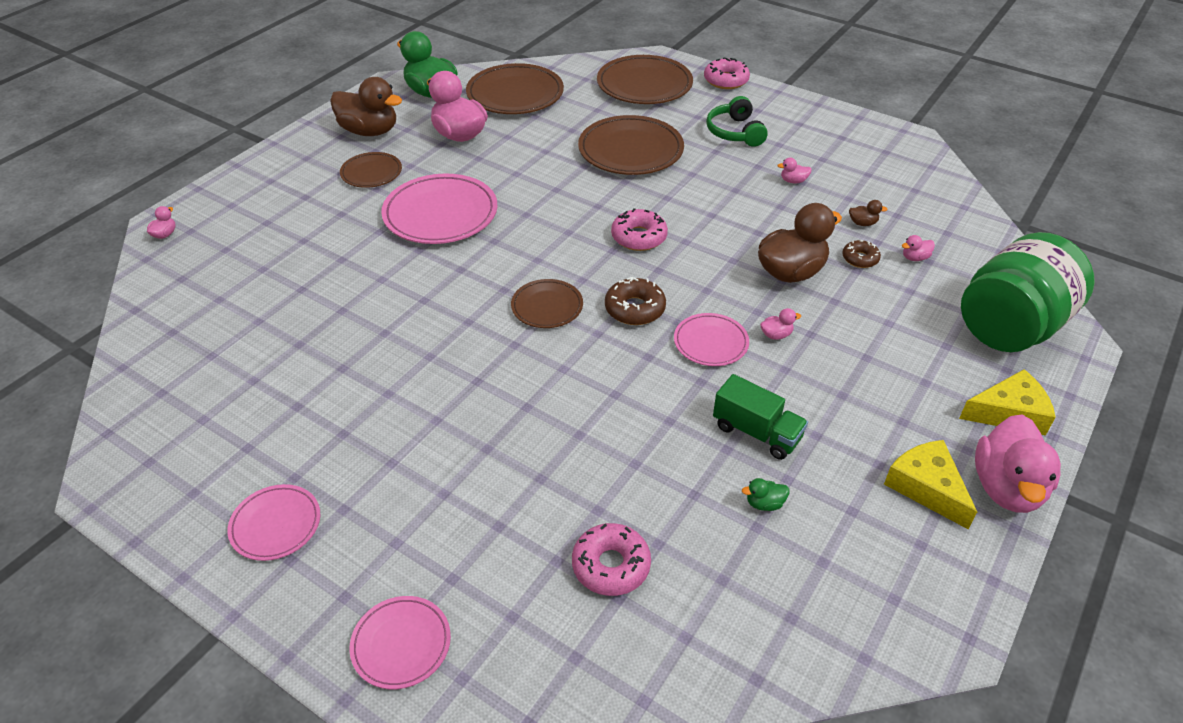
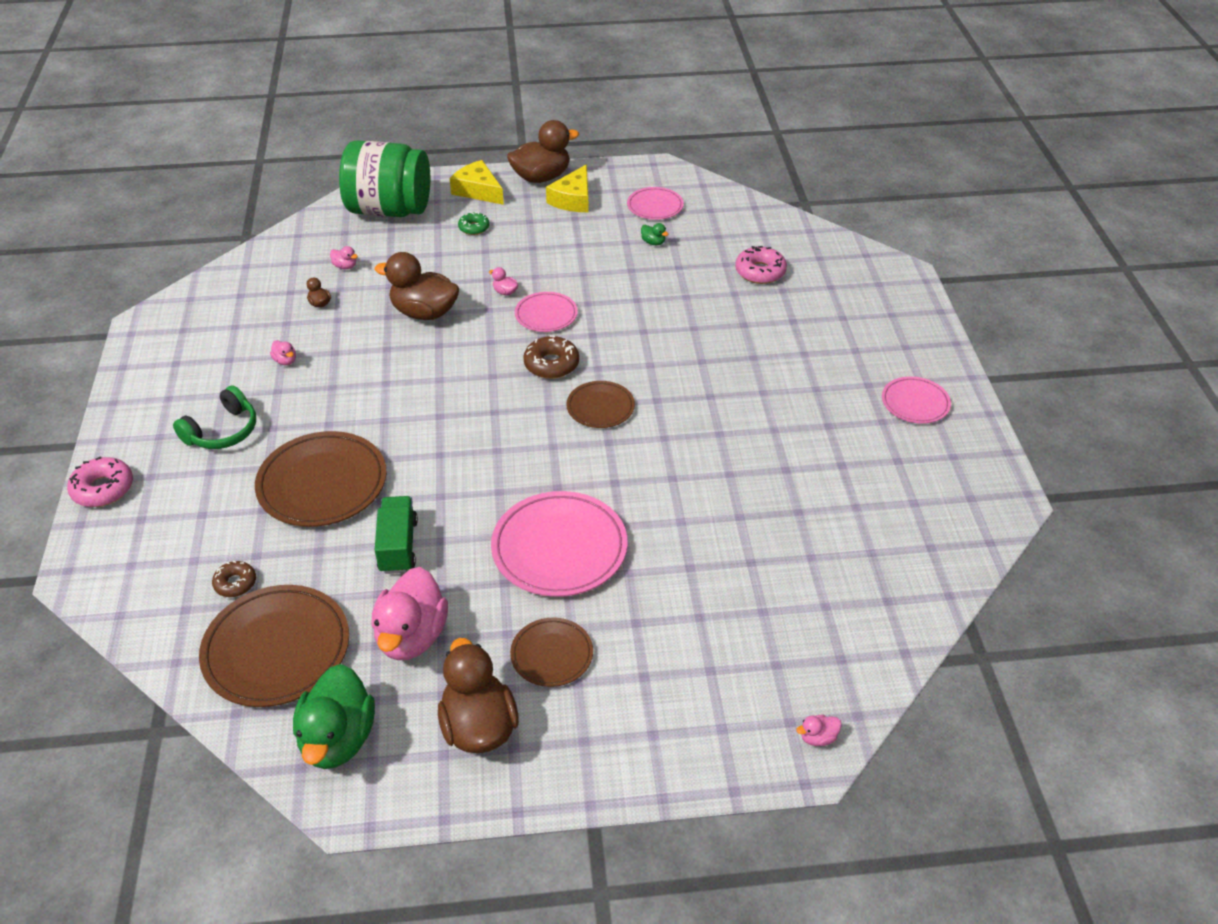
camera: 130 degrees left, 0 degrees up
pink plate [349,596,451,689] -> pink plate moved to [627,187,684,220]
brown plate [597,55,693,104] -> none
pink donut [611,208,668,251] -> none
green truck [713,374,808,460] -> green truck moved to [375,496,418,574]
brown donut [842,240,881,268] -> brown donut moved to [212,561,256,597]
pink duck [975,414,1061,513] -> brown duck [507,120,579,183]
none -> green donut [458,212,490,235]

